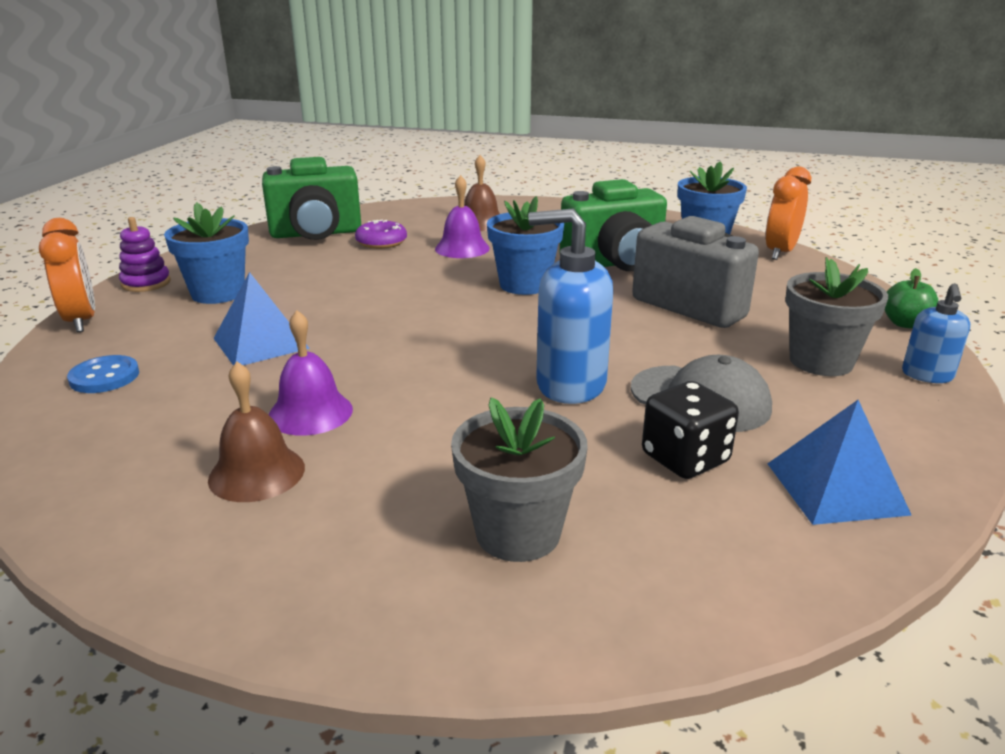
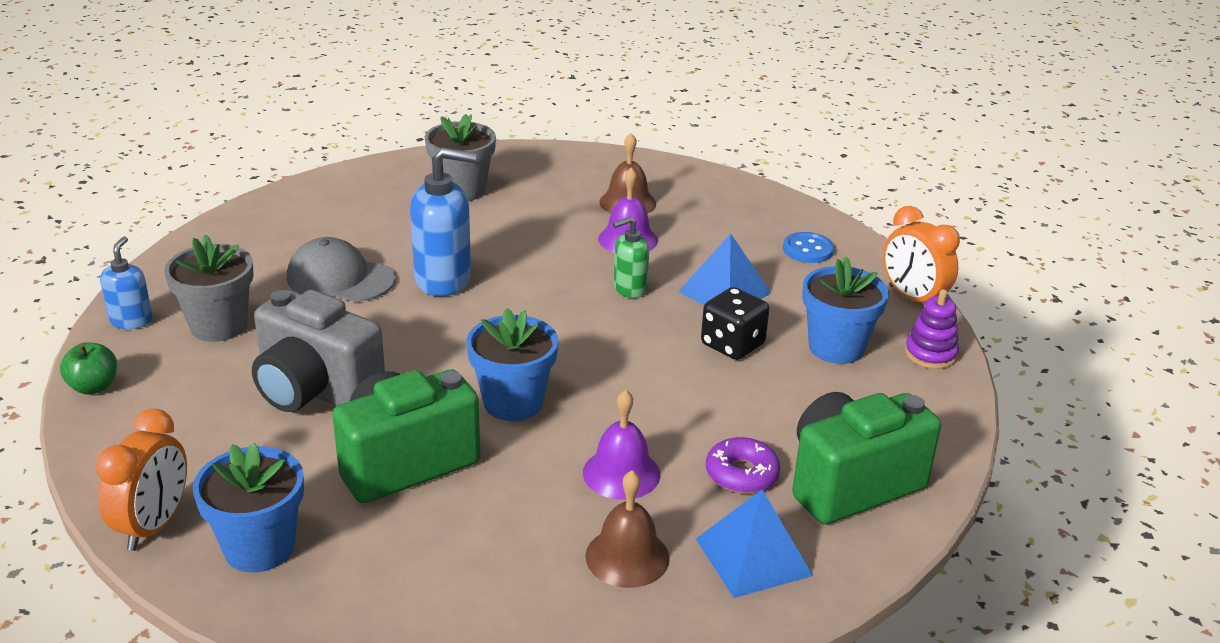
camera: 165 degrees right, 5 degrees up
black dice [642,381,739,479] -> black dice moved to [701,287,769,360]
blue pyramid [768,400,912,525] -> blue pyramid moved to [696,489,813,598]
none -> green soap dispenser [613,217,649,298]

